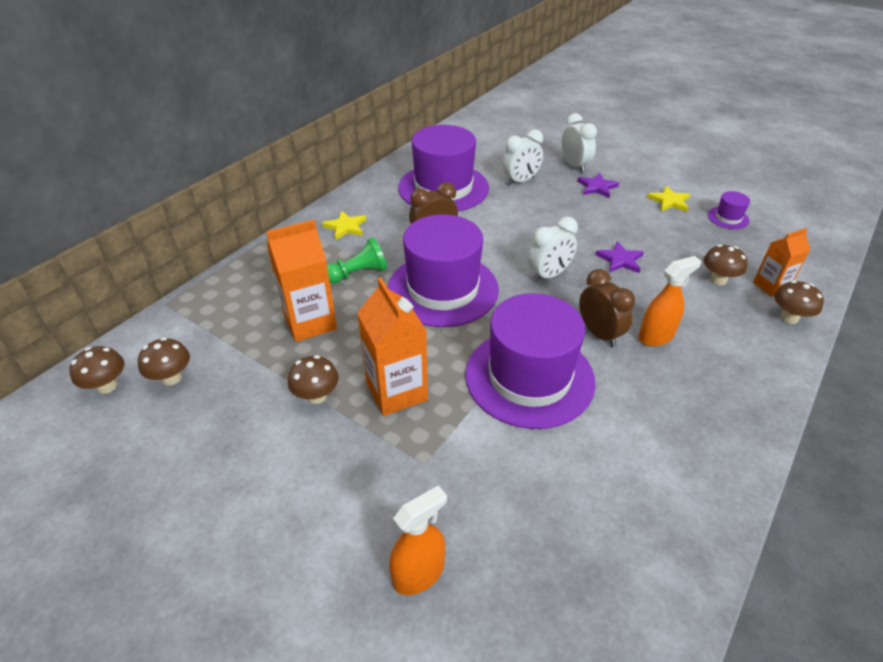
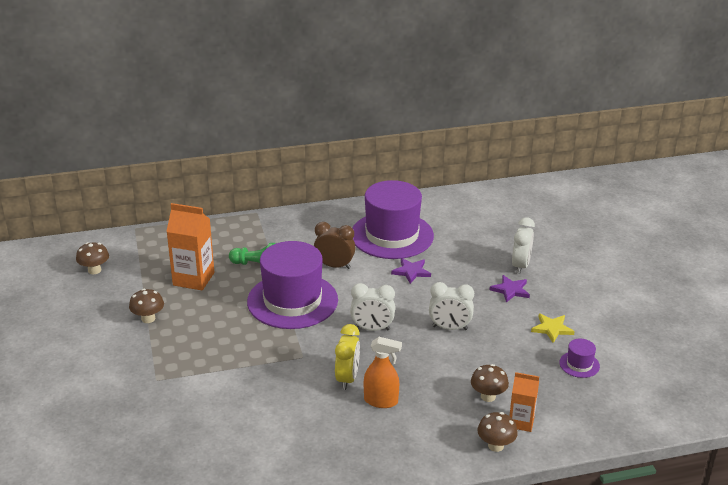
camera: 40 degrees right, 10 degrees down
brown mushroom [69,346,124,394] -> none
yellow star [322,211,367,240] -> none
orange carton [357,277,428,416] -> none
orange spray bottle [389,485,447,595] -> none
purple hat [465,293,596,429] -> none
white clock [502,129,543,186] -> white clock moved to [429,282,474,330]
brown clock [579,269,635,347] -> yellow clock [335,324,360,390]
purple star [595,241,644,273] -> purple star moved to [391,258,431,284]

